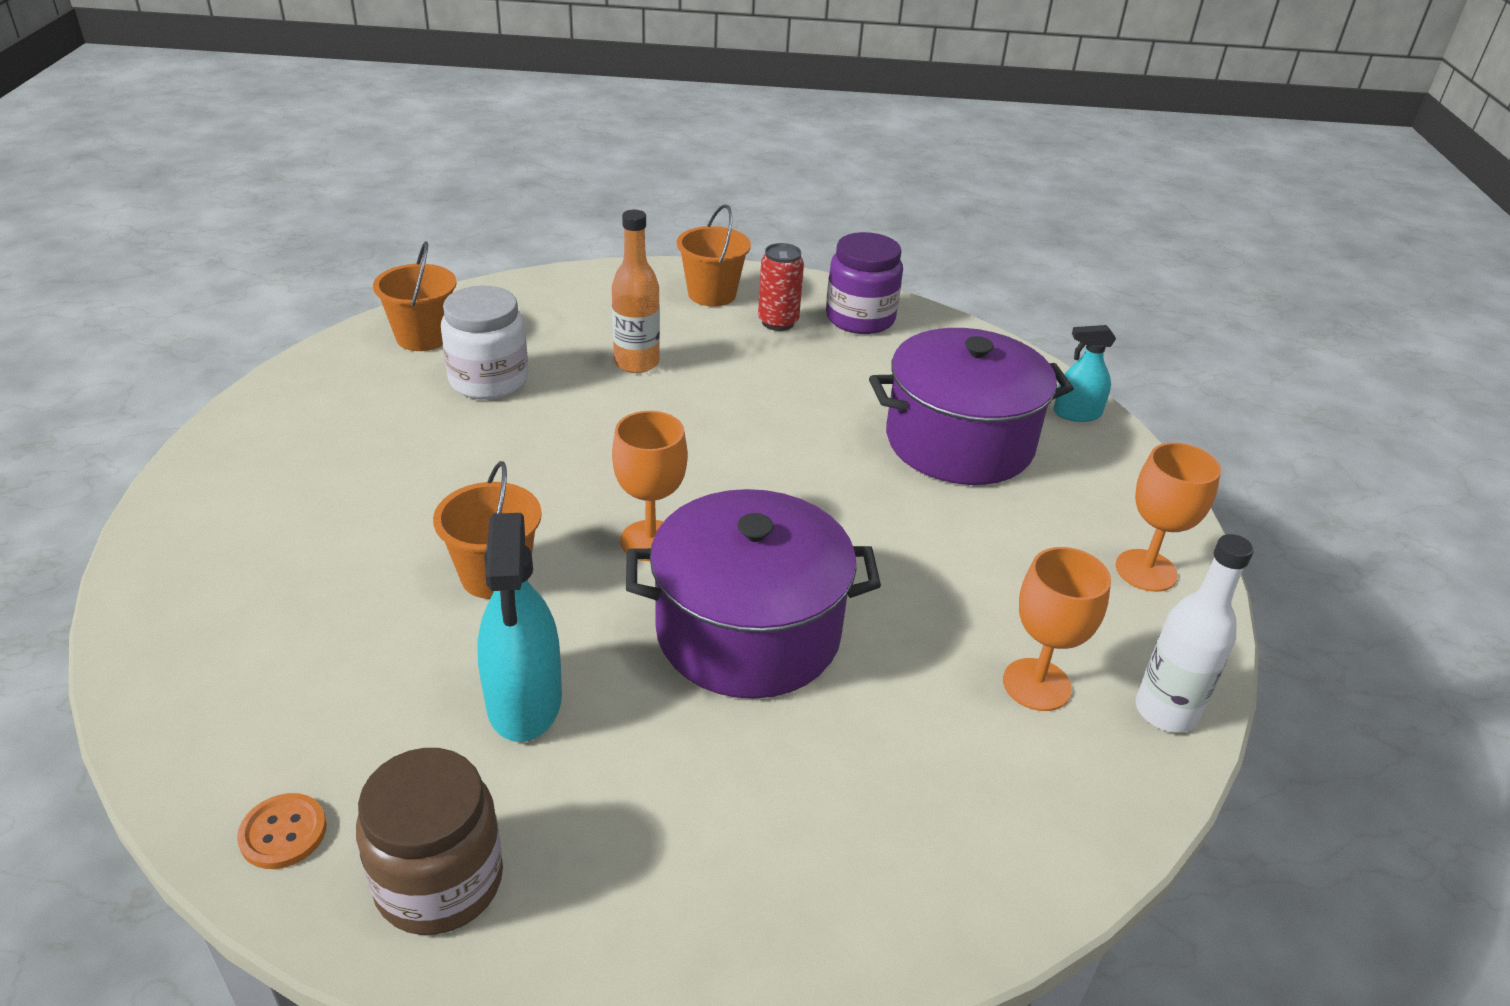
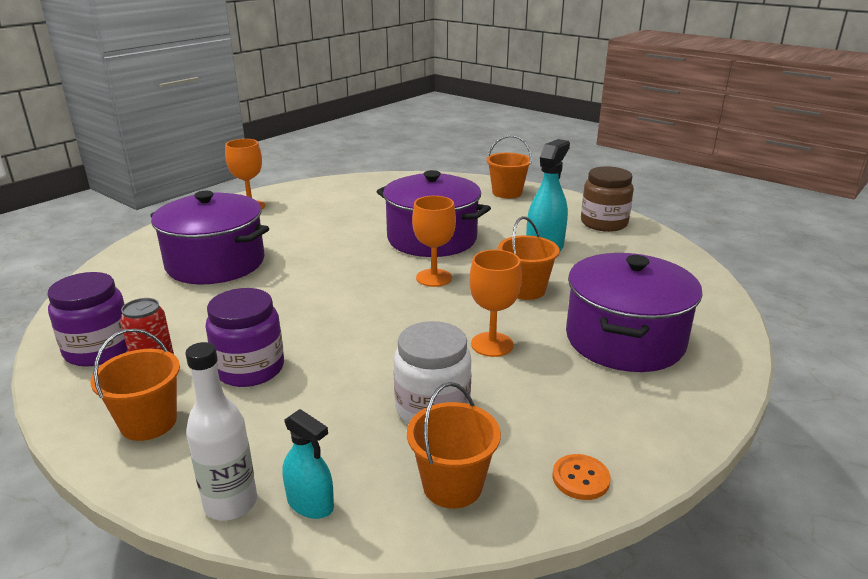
camera: 140 degrees left, 10 degrees down
orange button [237,793,327,869] -> orange button moved to [552,454,611,500]
orange bottle [612,210,660,373] -> none
orange goblet [1003,547,1111,711] -> orange goblet moved to [469,250,522,357]
turquoise spray bottle [1054,325,1116,422] -> turquoise spray bottle moved to [282,409,334,519]
white bottle [1136,534,1254,733] -> white bottle moved to [185,342,257,521]
none -> purple jar [206,288,284,387]
none -> orange bucket [486,135,532,198]
none -> purple pot [566,253,703,372]

